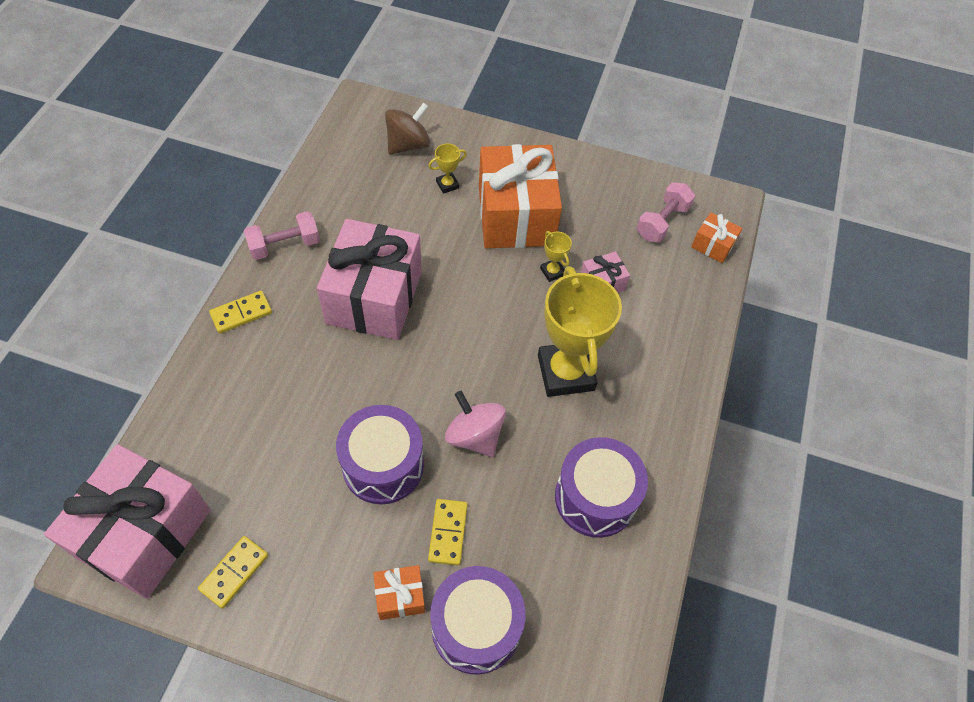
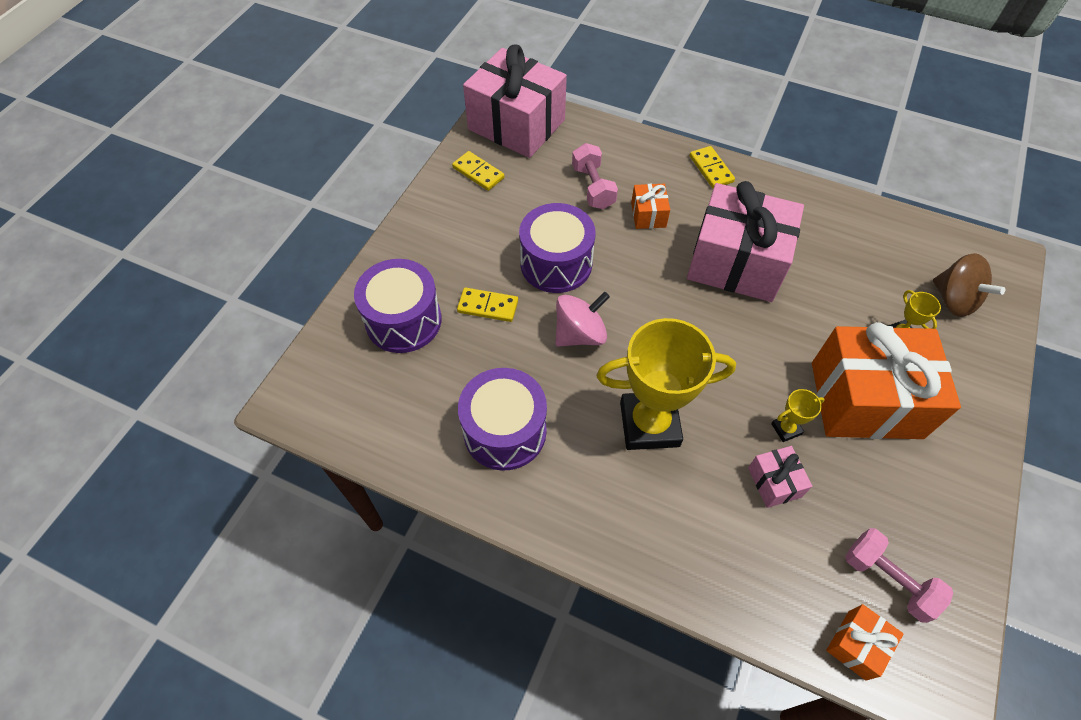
camera: 100 degrees right, 0 degrees up
pink dumbbell [244,211,320,260] -> pink dumbbell moved to [572,143,618,209]
orange gift [374,565,425,620] -> orange gift moved to [631,184,670,229]

